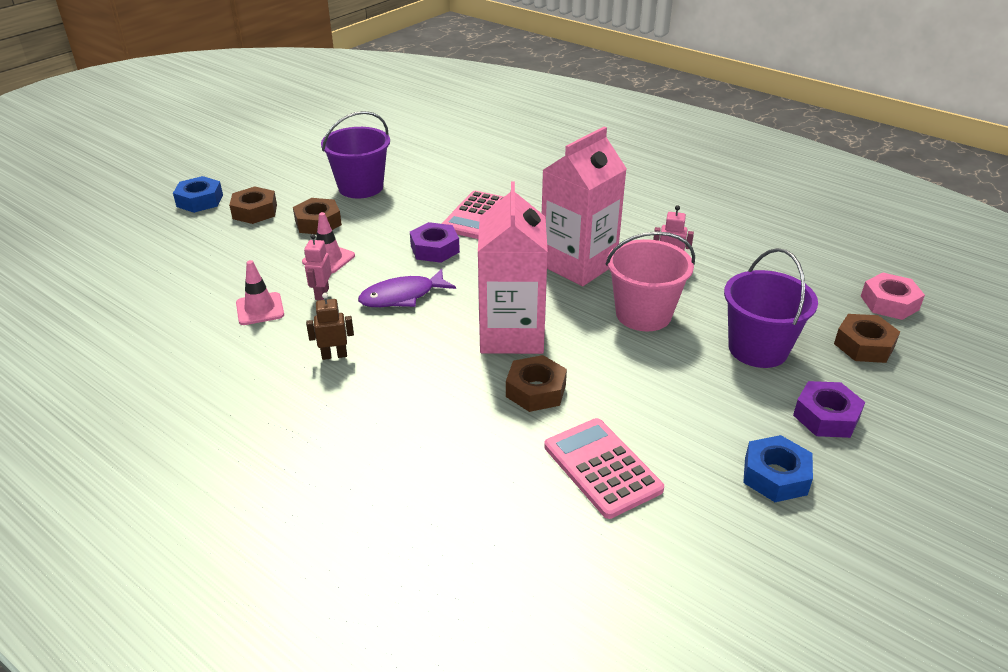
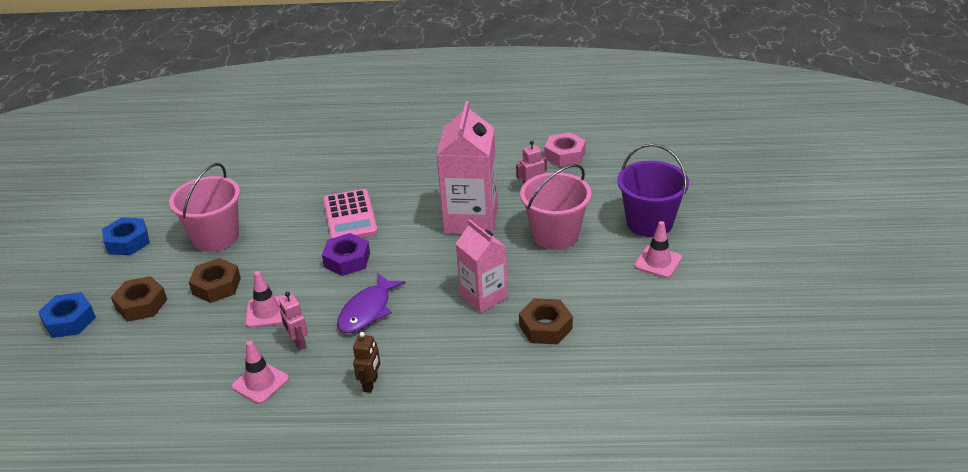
camera: 35 degrees left, 0 degrees up
brown robot [306,293,354,360] -> brown robot turned 150 degrees clockwise [353,332,380,393]
purple bucket [321,111,390,198] -> pink bucket [169,163,240,252]
pink carton [478,181,548,354] -> pink carton [456,219,508,313], size x0.64
pink calculator [544,418,664,519] -> none
blue nut [743,435,813,502] -> blue nut moved to [102,217,150,256]
purple nut [793,381,865,438] -> none
brown nut [834,314,900,363] -> none
pink nut [861,272,925,320] -> pink nut moved to [544,133,586,167]
none -> pink traffic cone [634,221,682,278]

